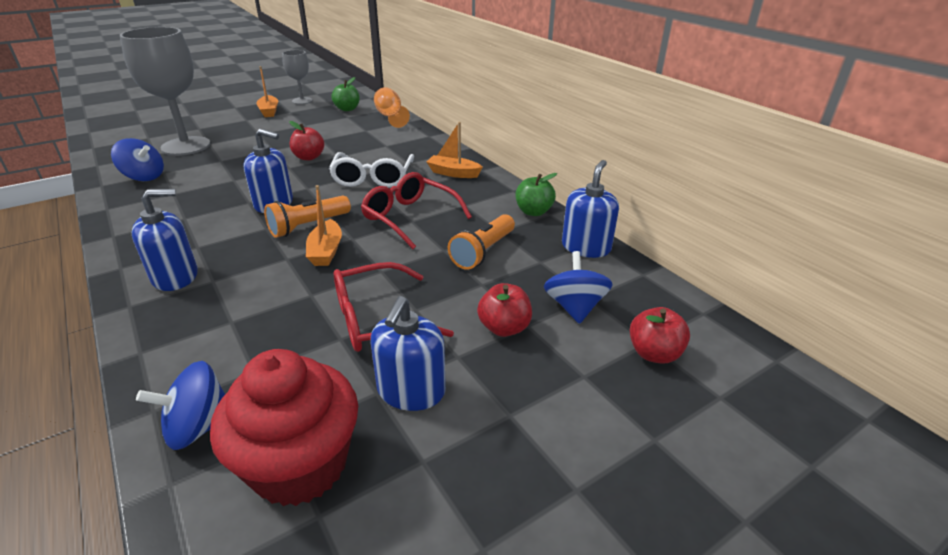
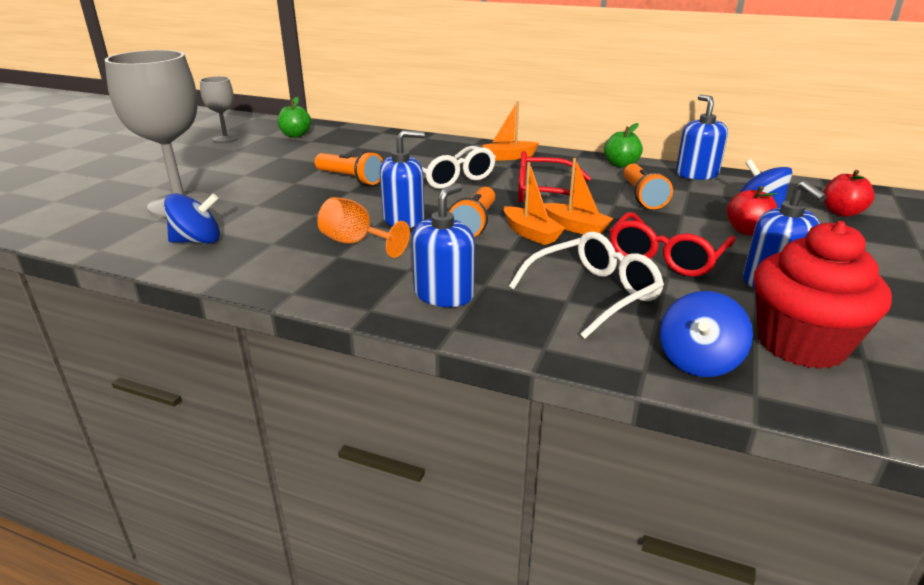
camera: 35 degrees left, 5 degrees down
orange boat [256,66,278,117] -> orange boat moved to [544,158,614,234]
red apple [289,121,325,160] -> orange flashlight [315,151,383,185]
orange goblet [374,87,410,128] -> orange goblet moved to [317,197,410,258]
none -> white glasses [509,232,664,339]

